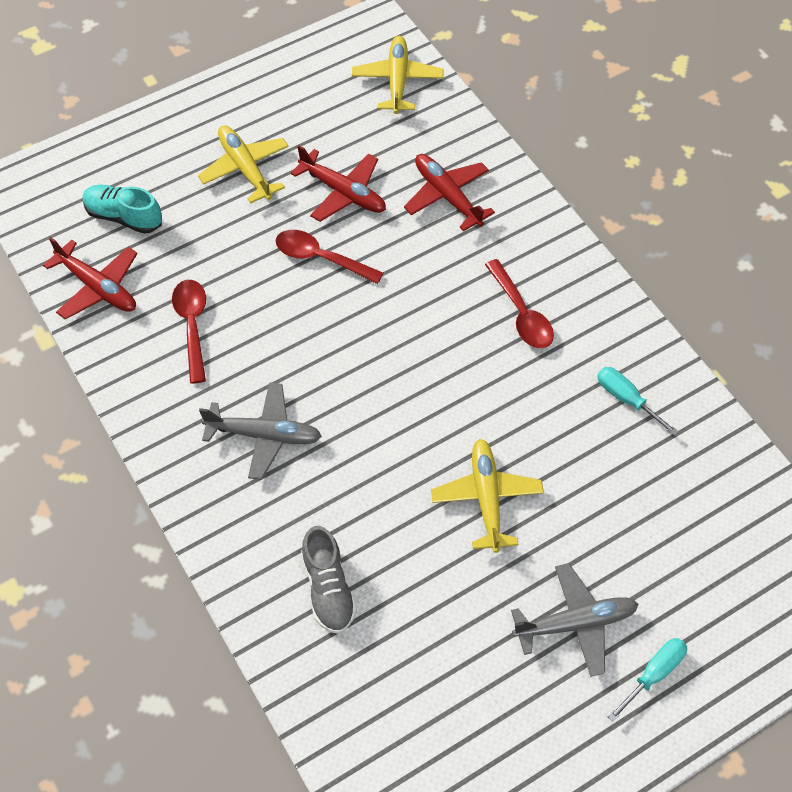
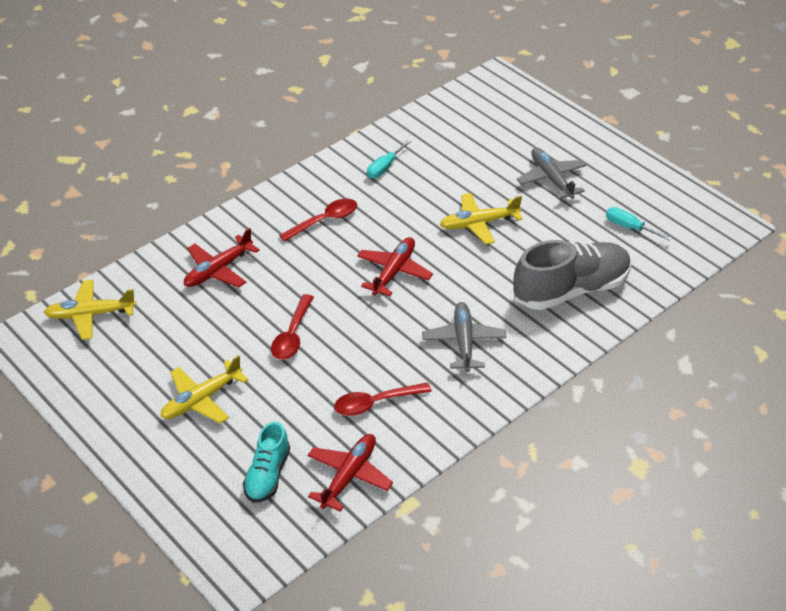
camera: 100 degrees left, 15 degrees down
red plane [291,145,386,222] -> red plane moved to [357,237,433,296]
grey shoe [301,526,357,634] -> grey shoe [513,240,631,310], size x1.79
turquoise screwdriver [608,638,687,722] -> turquoise screwdriver moved to [606,207,672,241]

